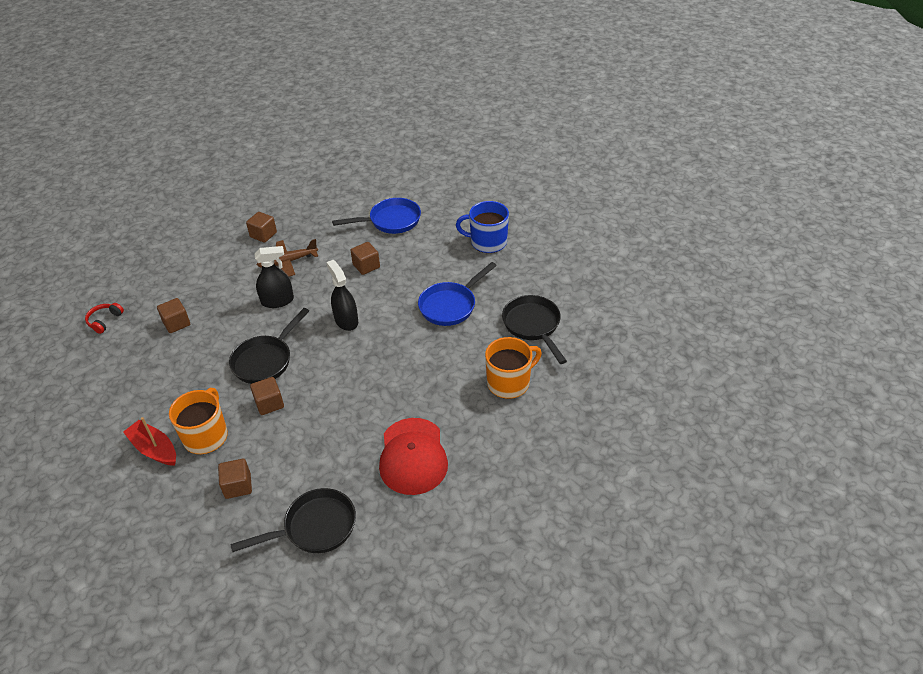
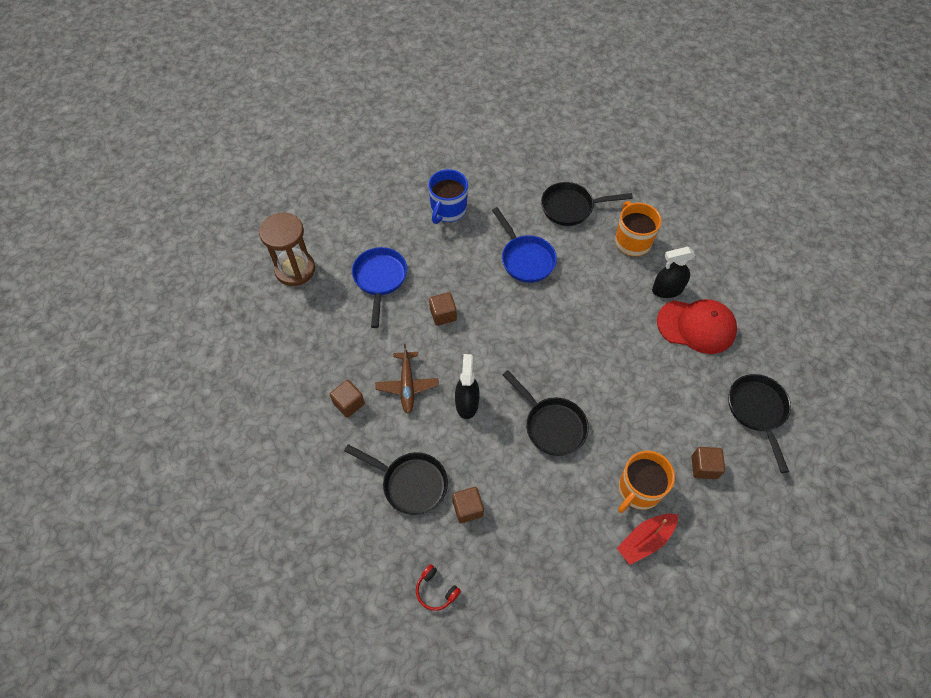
camera: 75 degrees left, 15 degrees up
orange mug [169,388,228,454] -> orange mug turned 75 degrees counterclockwise [618,451,675,513]
brown cube [250,377,284,415] -> none
black spray bottle [326,260,358,331] -> black spray bottle moved to [652,247,695,298]
none -> brown hourglass [259,213,315,286]
none -> black pan [344,444,448,515]

